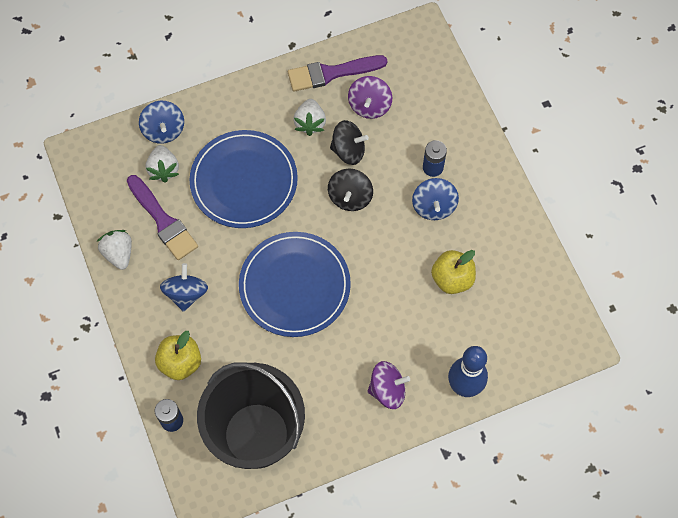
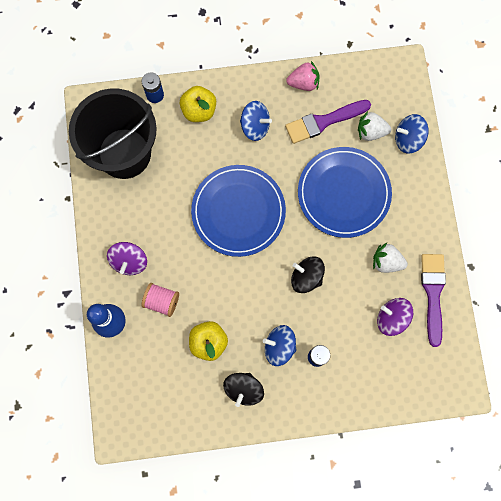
camera: 105 degrees right, 10 degrees up
white strawberry [97,230,132,270] -> pink strawberry [286,61,319,91]
black spinning top [330,120,369,165] -> black spinning top moved to [223,373,264,407]
none -> pink spool [142,283,179,317]

